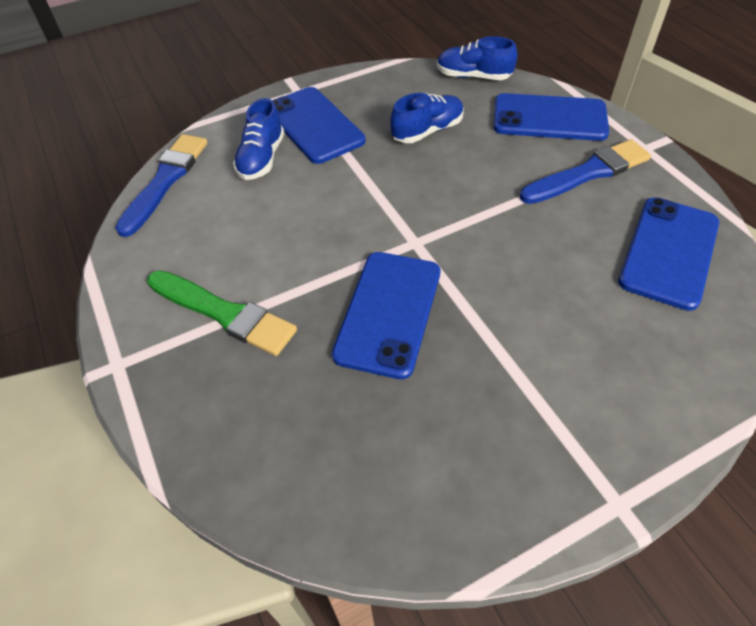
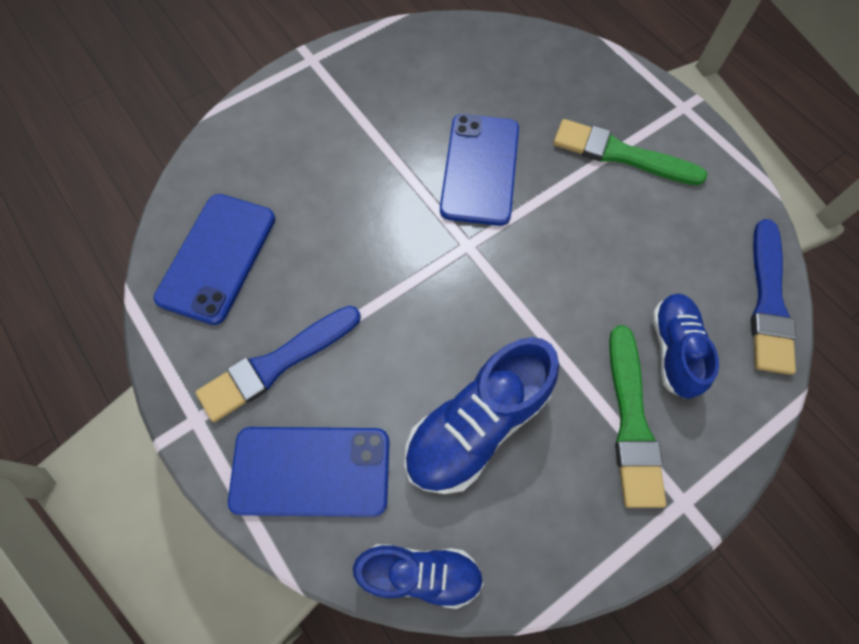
camera: 170 degrees right, 15 degrees up
blue phone [272,87,366,164] -> green brush [609,325,666,508]
blue shoe [390,93,464,143] -> blue shoe [404,337,559,494], size x1.56

